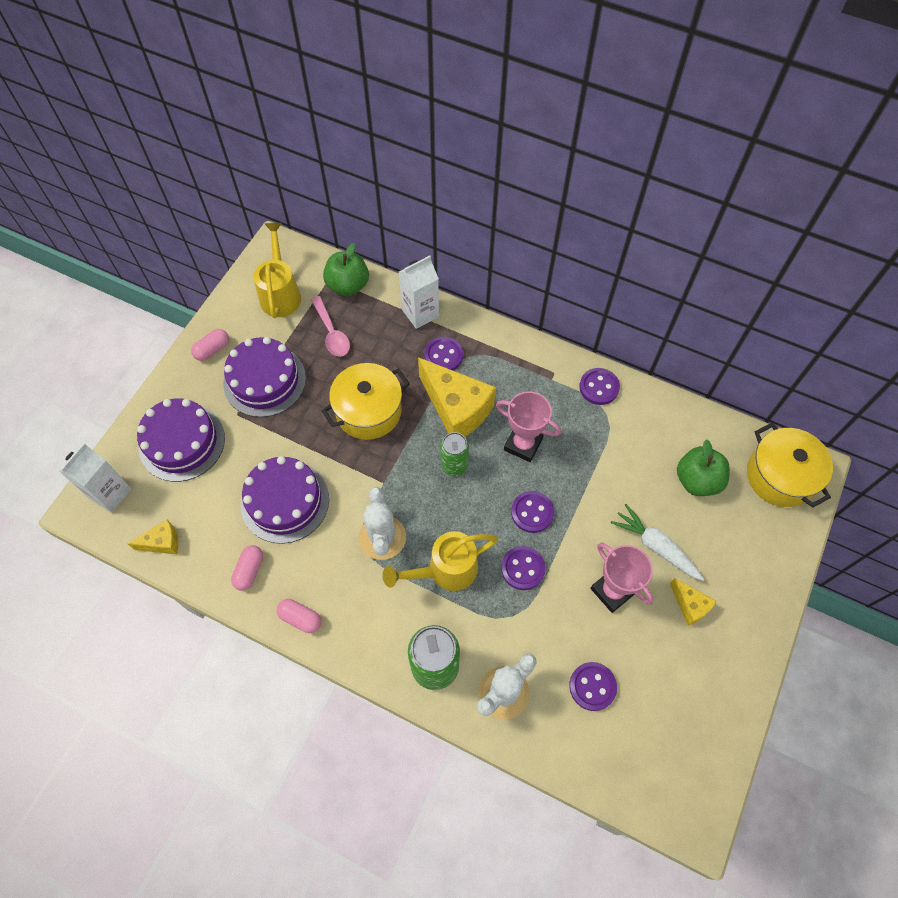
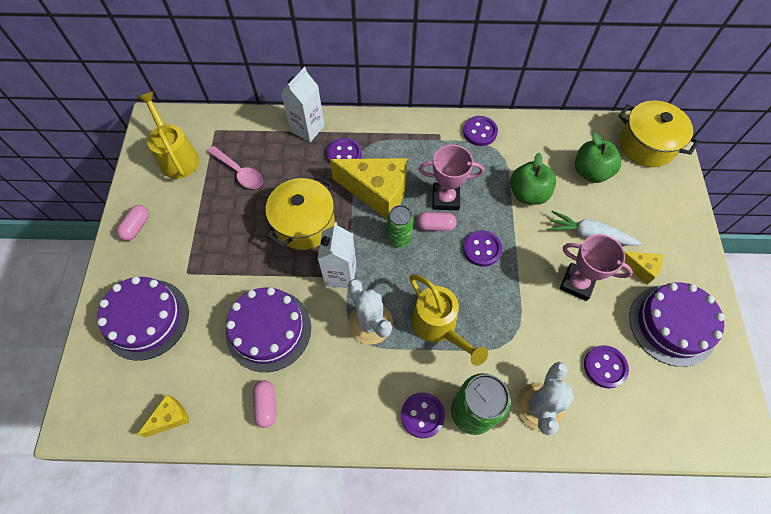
camera: 25 degrees left, 0 degrees up
white carton [59,443,132,513] -> white carton moved to [318,222,356,288]
purple cake [223,337,306,417] -> purple cake moved to [629,283,725,367]
pink capsule [277,599,321,633] -> pink capsule moved to [417,212,457,231]
green apple [323,243,369,296] -> green apple moved to [510,153,556,205]
yellow watering can [382,531,498,591] -> yellow watering can turned 75 degrees counterclockwise [410,274,488,366]
purple button [501,546,546,590] -> purple button moved to [401,392,445,438]

